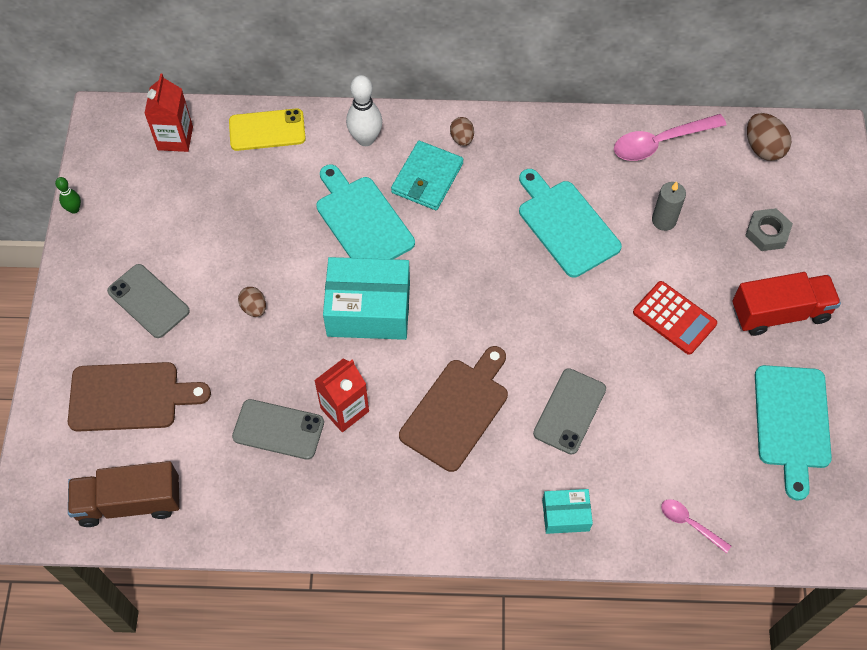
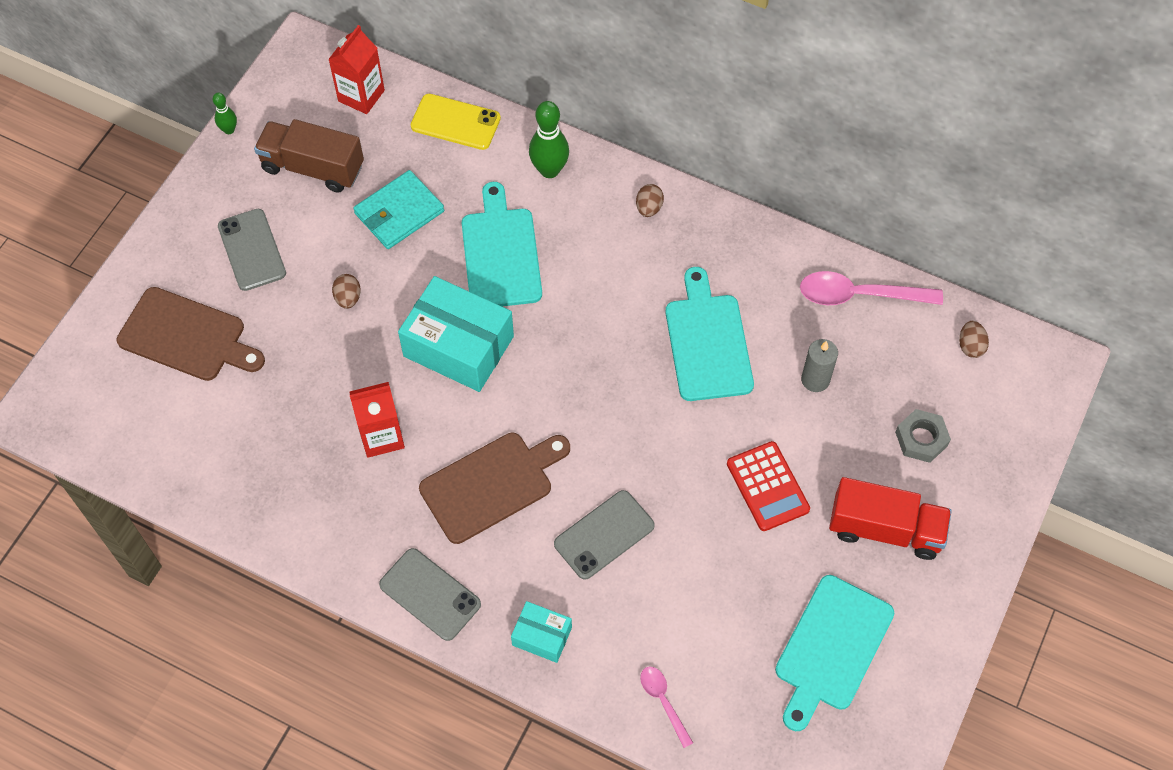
camera: 25 degrees right, 0 degrees up
brown truck [68,461,180,527] -> brown truck moved to [254,119,364,193]
grey phone [232,399,324,460] -> grey phone moved to [379,548,481,641]
white bowling pin [346,75,382,146] -> green bowling pin [529,101,569,178]
turquoise wallet [391,141,463,210] -> turquoise wallet moved to [353,170,444,249]
brown egg [747,113,791,161] -> brown egg [959,321,989,358], size x0.62

